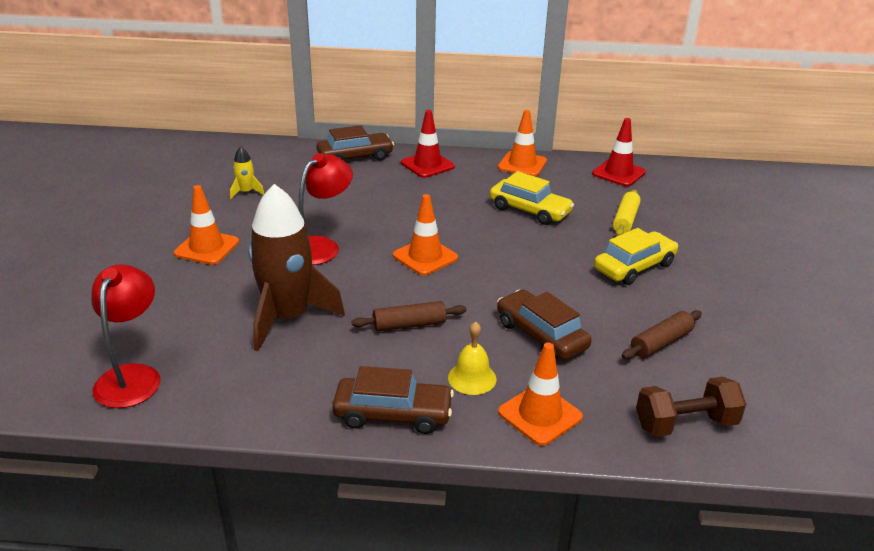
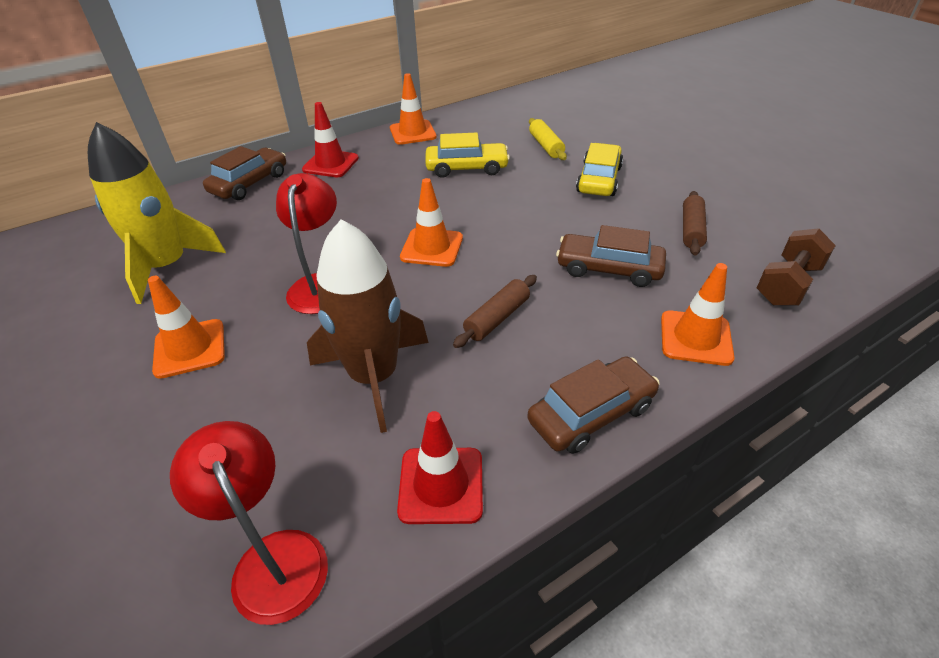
camera: 35 degrees left, 10 degrees up
yellow rocket [230,146,264,199] -> yellow rocket [88,122,226,304], size x2.38
yellow bell [448,321,496,395] -> none
red traffic cone [592,118,646,187] -> red traffic cone moved to [397,411,483,524]

